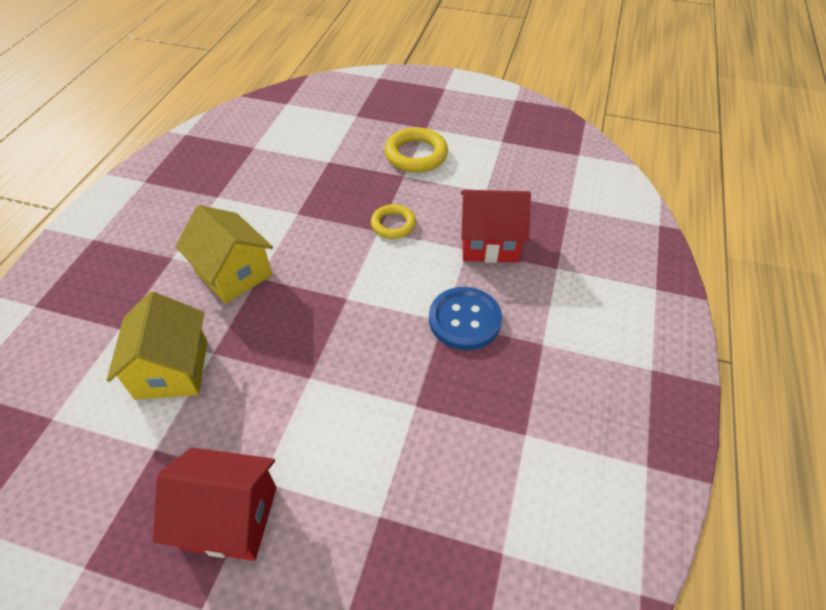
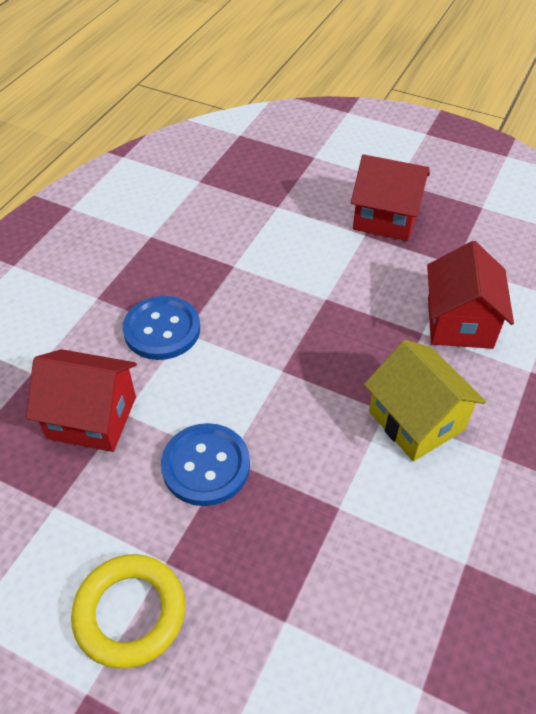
camera: 170 degrees left, 0 degrees up
yellow house [107,292,207,400] -> red house [427,241,514,349]
yellow ring [371,204,416,239] -> blue button [161,423,250,506]

